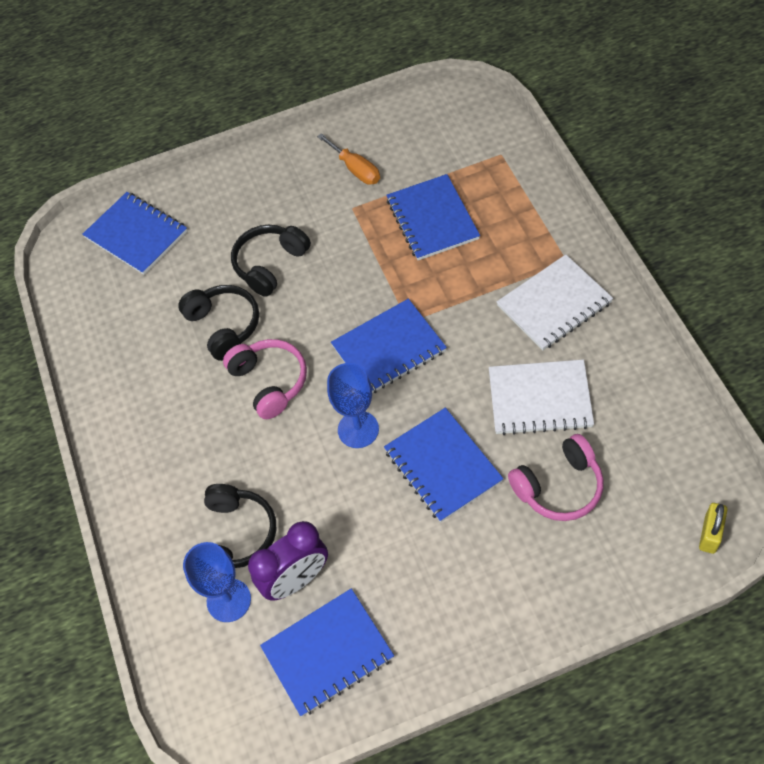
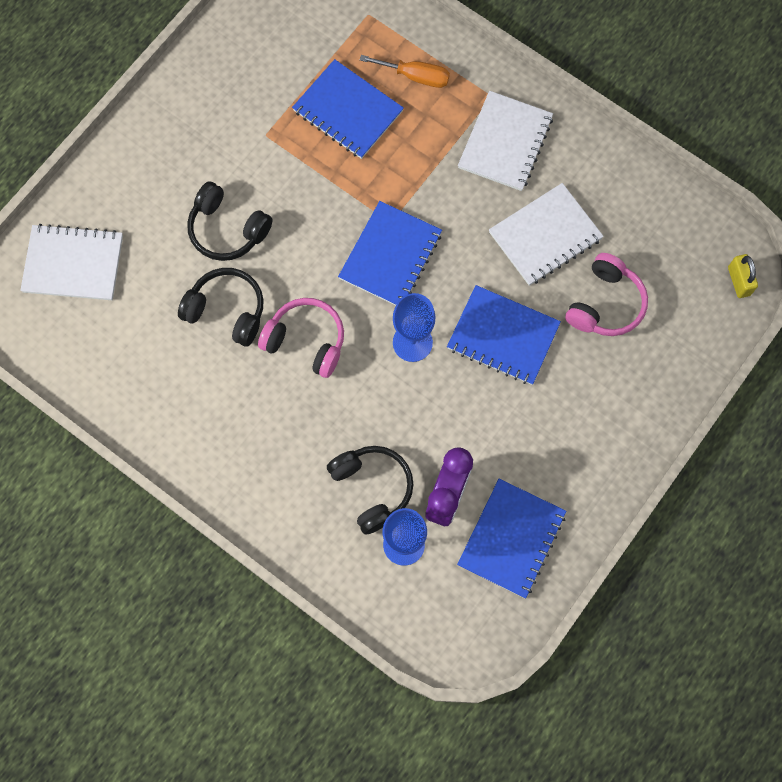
camera: 40 degrees left, 15 degrees up
blue notebook [82,192,188,275] -> white notebook [20,224,123,300]
black headphones [231,225,311,297] -> black headphones turned 60 degrees counterclockwise [187,181,273,261]
orange screwdriver [317,133,380,185] -> orange screwdriver moved to [360,55,450,88]

